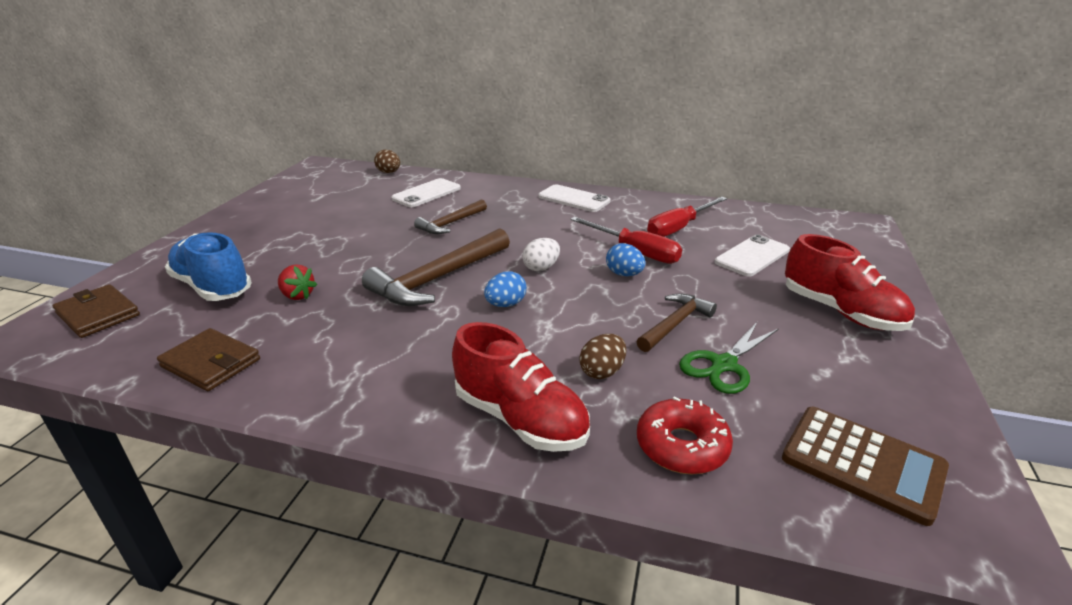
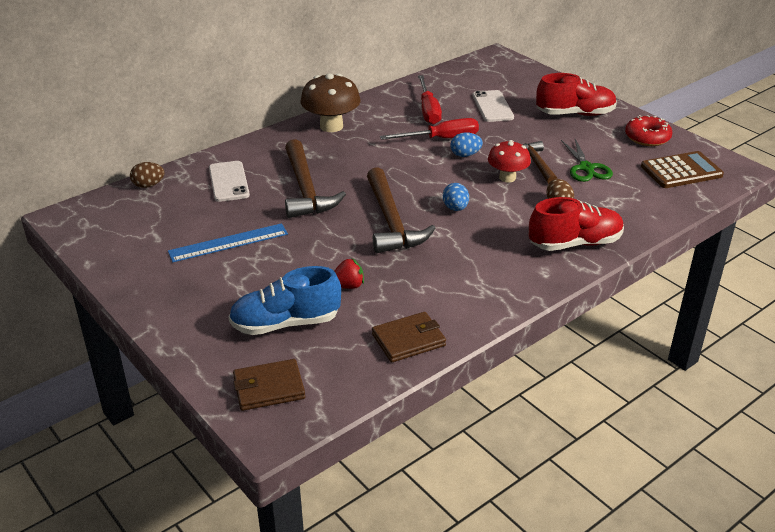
camera: 55 degrees left, 5 degrees up
brown hammer [414,199,487,234] -> brown hammer [285,139,346,218], size x1.70
white egg [523,238,560,271] -> none
white phone [538,184,610,212] -> brown mushroom [301,73,361,132]
red donut [637,397,733,474] -> red donut moved to [625,115,672,146]
none -> blue ruler [168,223,288,262]
none -> red mushroom [488,140,531,182]

